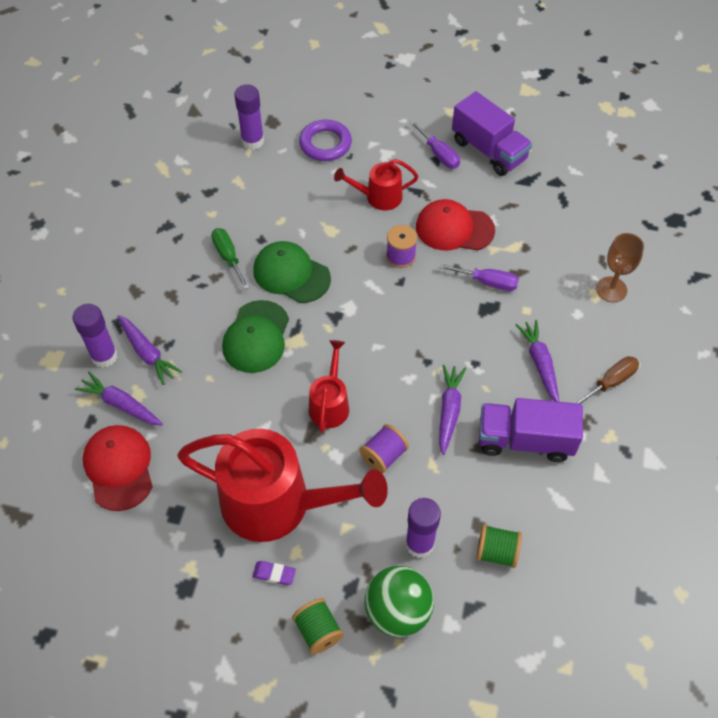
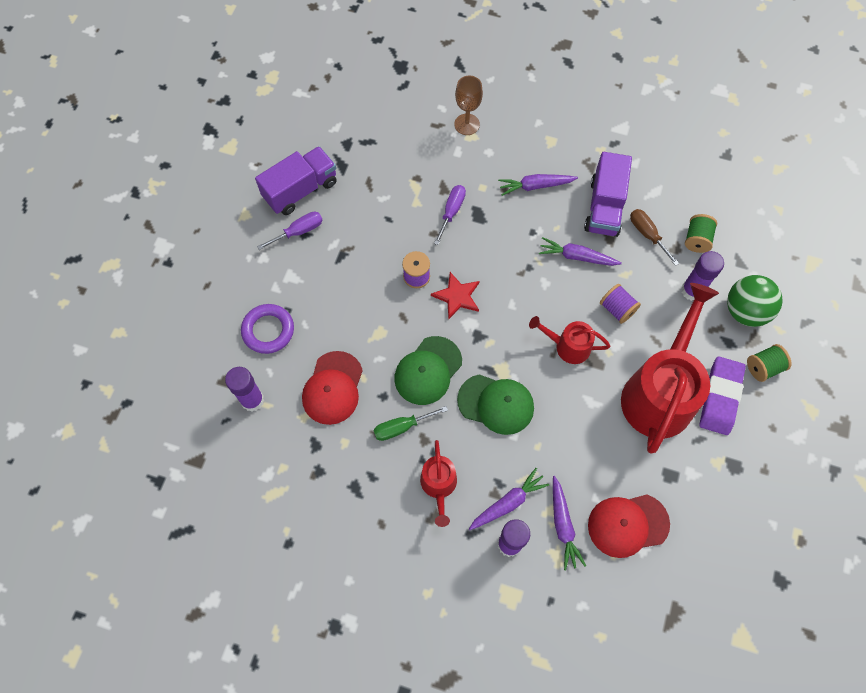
camera: 85 degrees left, 10 degrees up
purple carrot [75,372,163,425] -> purple carrot turned 45 degrees counterclockwise [553,476,586,570]
purple eraser [252,561,296,585] -> purple eraser [699,357,746,435], size x2.24
red watering can [334,159,419,210] -> red watering can moved to [420,440,457,527]
red cap [416,199,495,250] -> red cap moved to [302,351,363,425]
brown screwdriver [574,356,639,404] -> brown screwdriver moved to [630,209,679,266]
none -> red star [431,272,480,320]

